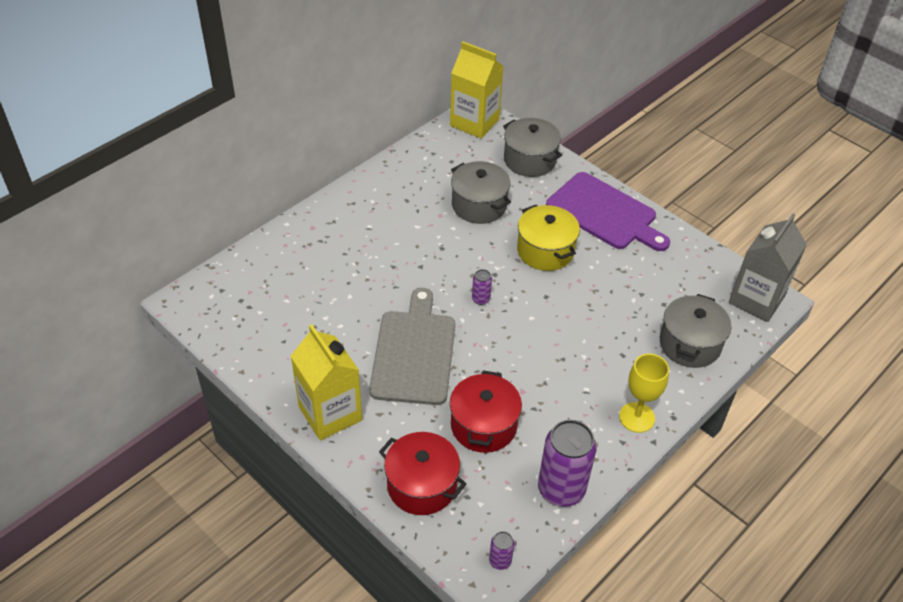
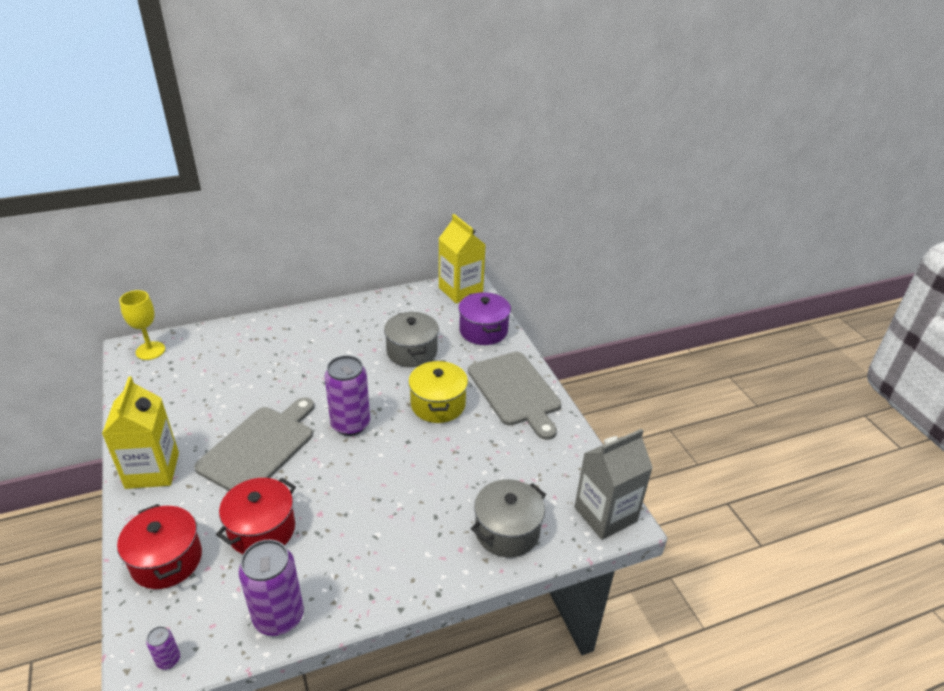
camera: 25 degrees right, 10 degrees down
purple can [472,269,492,305] -> purple can [325,355,370,436], size x2.24
grey pot [503,118,562,177] -> purple pot [458,292,511,345]
purple cutting board [546,172,670,251] -> grey cutting board [468,352,561,440]
yellow goblet [619,354,669,433] -> yellow goblet moved to [119,290,165,360]

